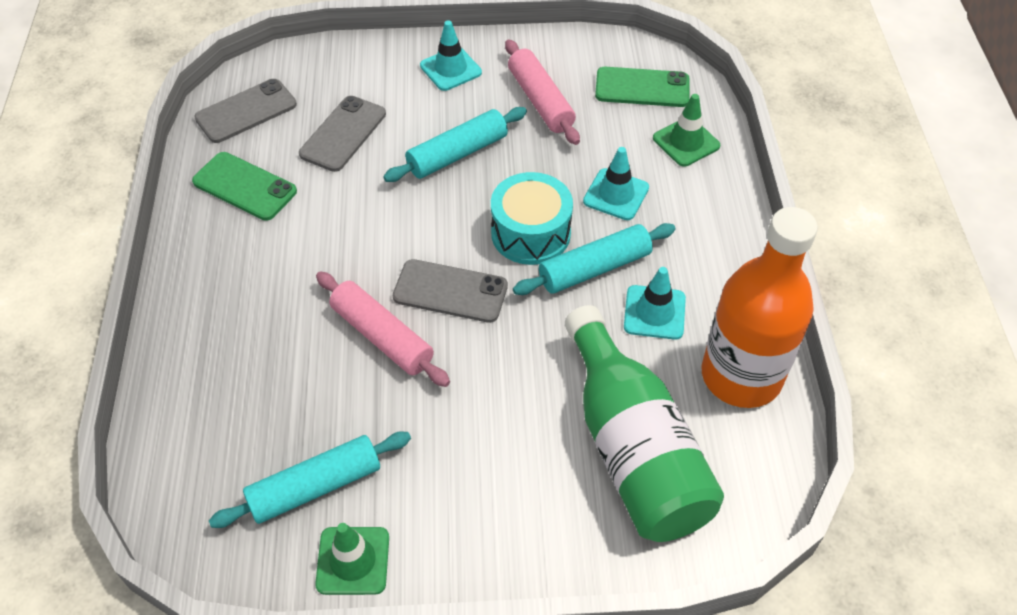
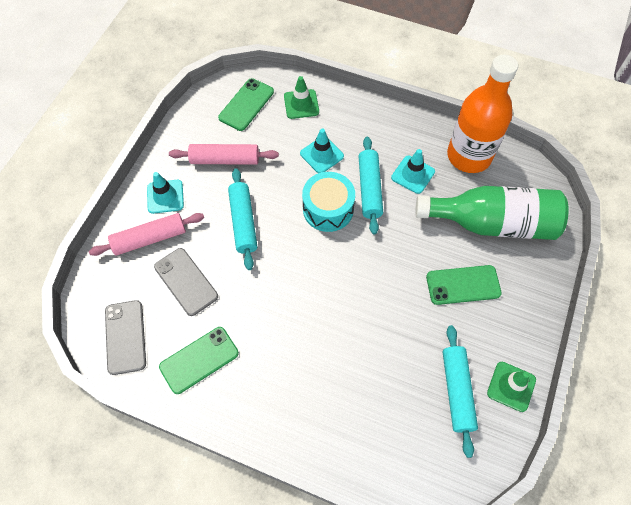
camera: 65 degrees left, 10 degrees up
pink rolling pin [316,271,450,387] -> pink rolling pin moved to [89,213,204,256]
grey phone [393,259,508,323] -> none
none -> green phone [426,265,502,305]

